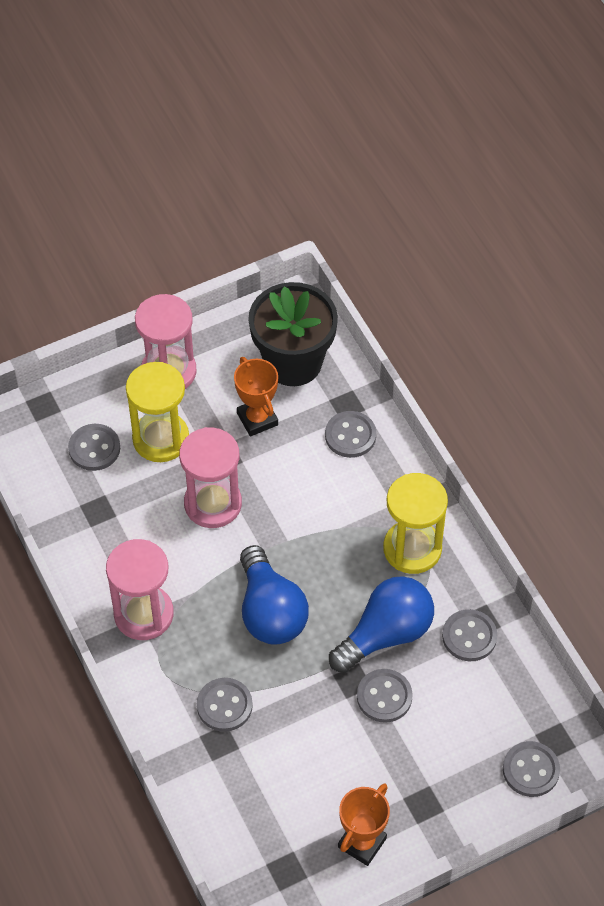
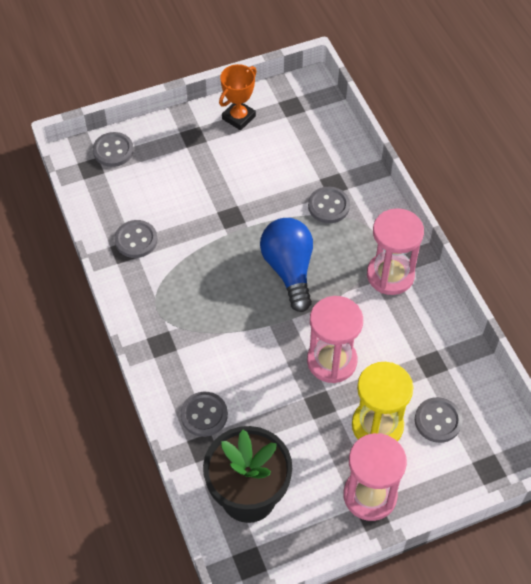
camera: 175 degrees left, 0 degrees up
orange trophy [234,357,278,436] -> none
blue light bulb [329,576,434,673] -> none
grey button [357,669,413,723] -> none
yellow hourglass [383,473,448,574] -> none

